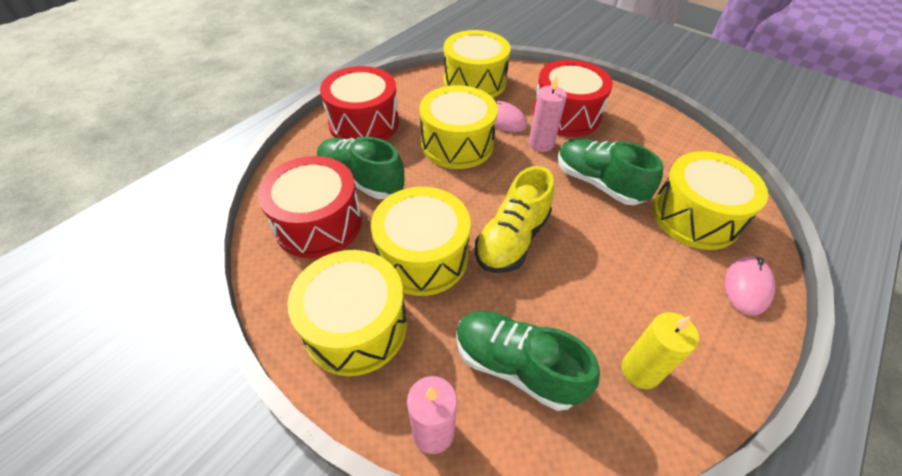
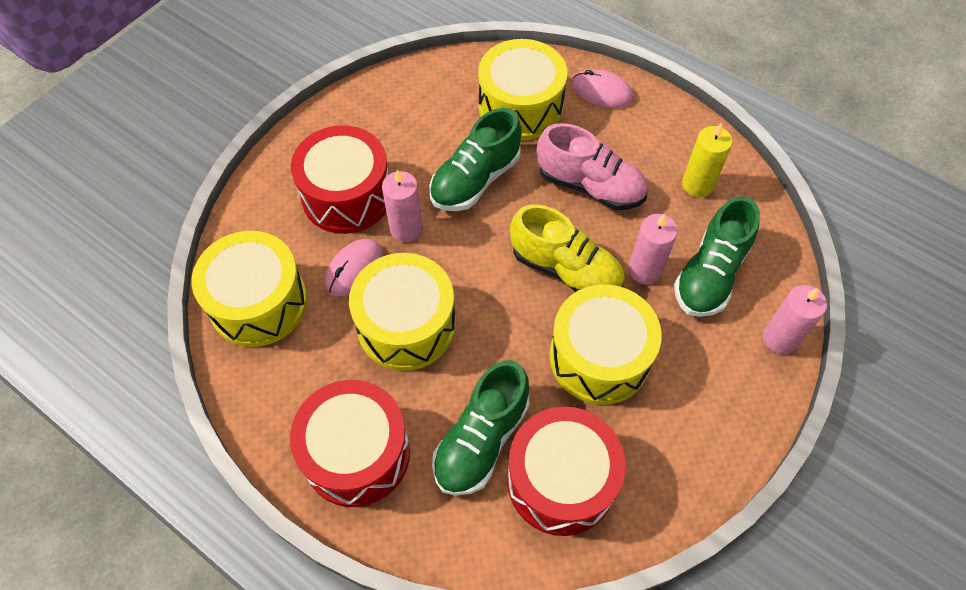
camera: 90 degrees left, 10 degrees up
yellow drum [288,250,407,376] -> none
none -> pink shoe [536,123,648,210]
none -> pink candle [628,214,678,284]

